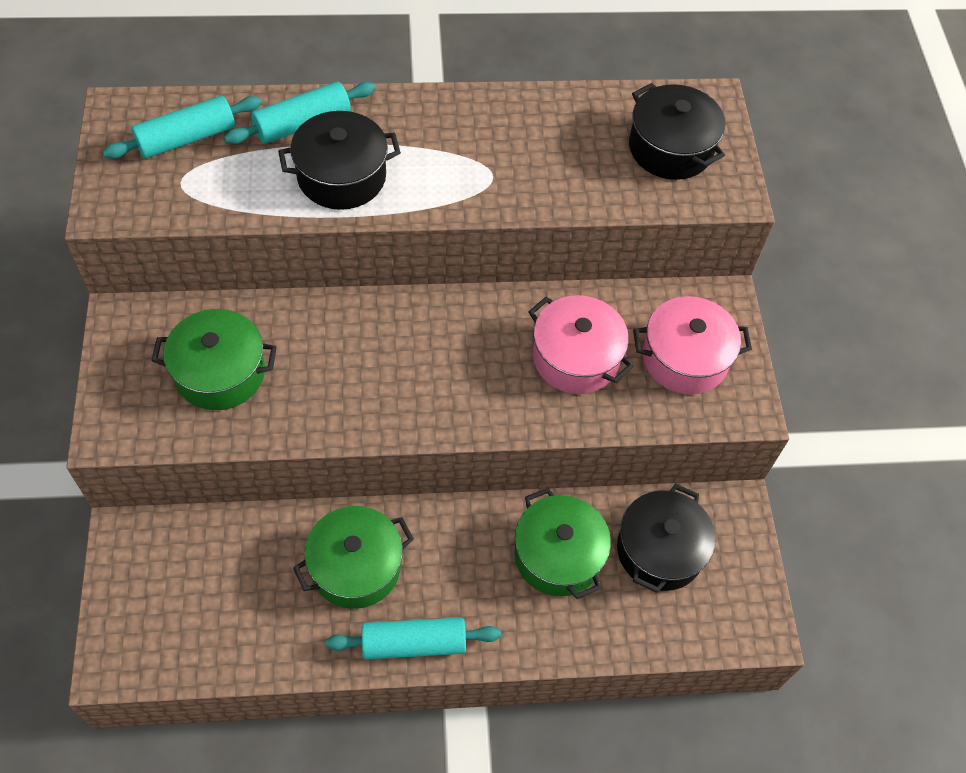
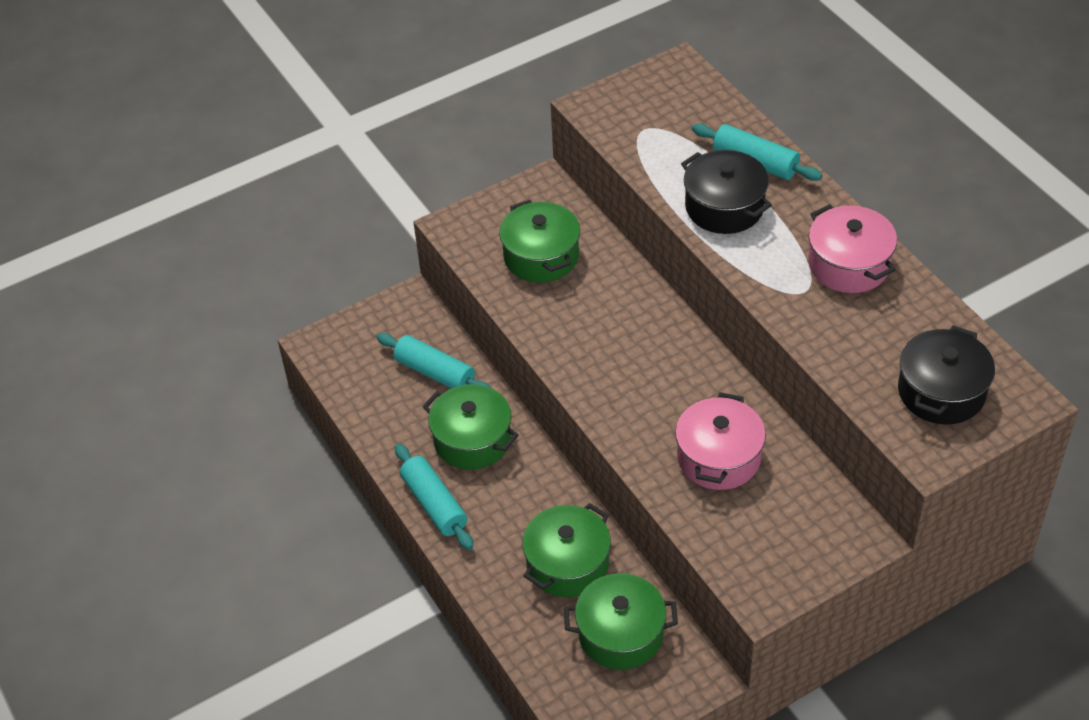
camera: 70 degrees right, 10 degrees down
turquoise rolling pin [102,96,262,159] -> turquoise rolling pin moved to [377,333,491,389]
black pot [617,484,716,593] -> green pot [564,573,678,670]
pink pot [633,296,752,395] -> pink pot moved to [808,204,897,293]

